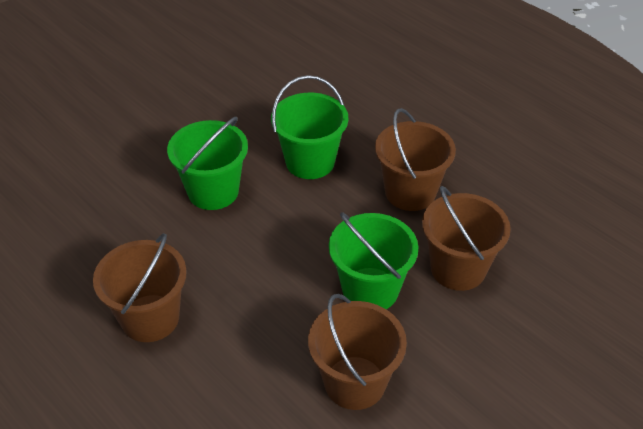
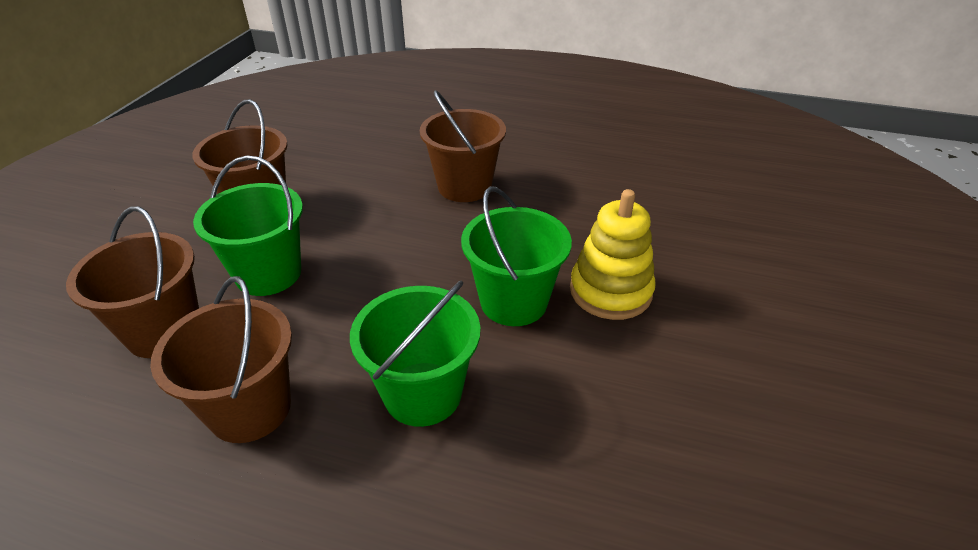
camera: 150 degrees right, 5 degrees down
none -> yellow stacking toy [570,189,656,320]

